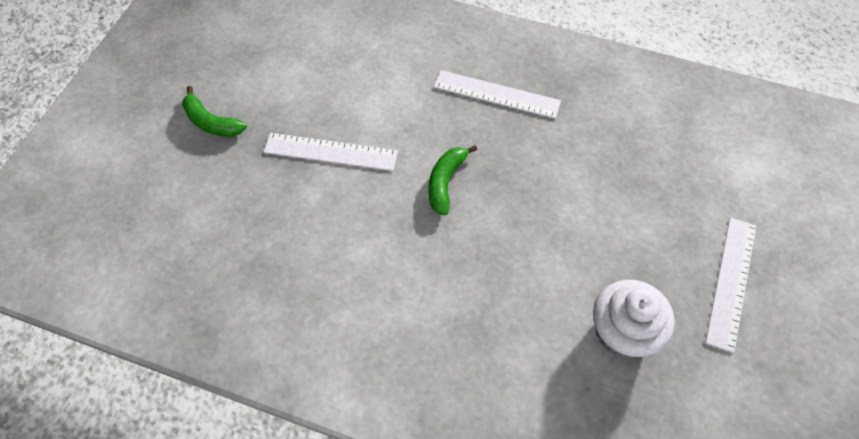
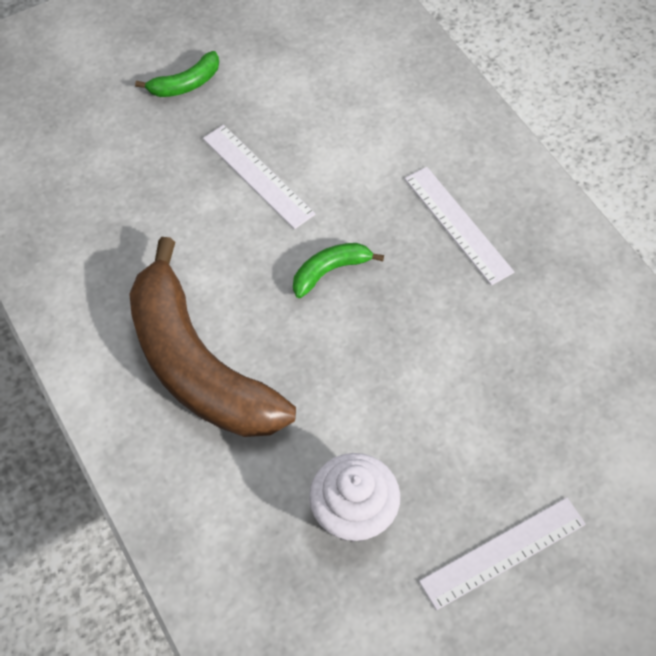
camera: 40 degrees right, 0 degrees up
green banana [182,86,247,137] -> green banana turned 105 degrees counterclockwise [135,51,219,97]
none -> brown banana [129,237,296,437]

